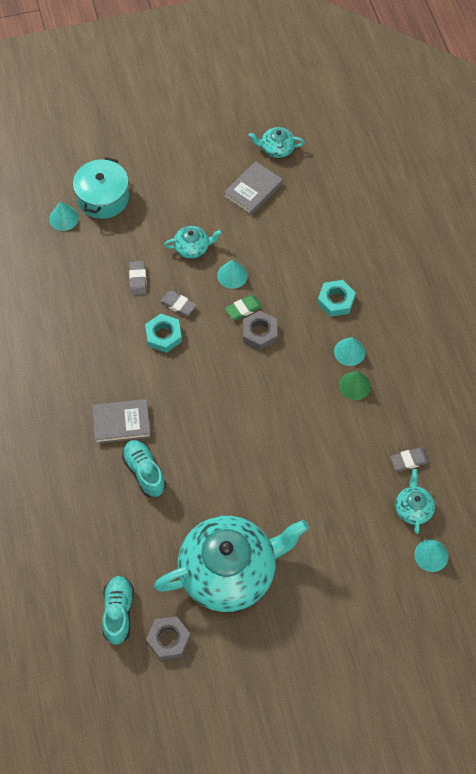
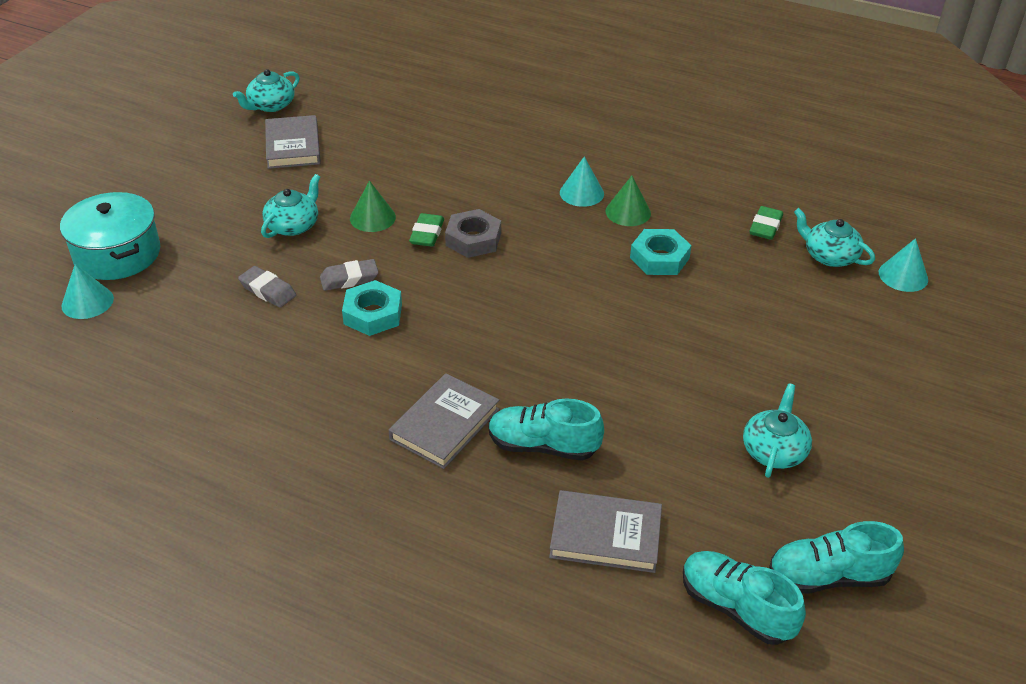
camera: 50 degrees left, 20 degrees down
grey nut [146,616,191,660] -> turquoise shoe [769,521,904,594]
turquoise teapot [154,516,309,612] -> turquoise teapot [743,383,812,478], size x0.42
turquoise cone [217,259,248,289] -> green cone [350,181,396,232]
turquoise nut [317,280,356,317] -> turquoise nut moved to [630,229,692,275]
grey eraser [390,448,430,471] -> green eraser [749,206,783,240]
none -> grey book [549,490,662,573]

